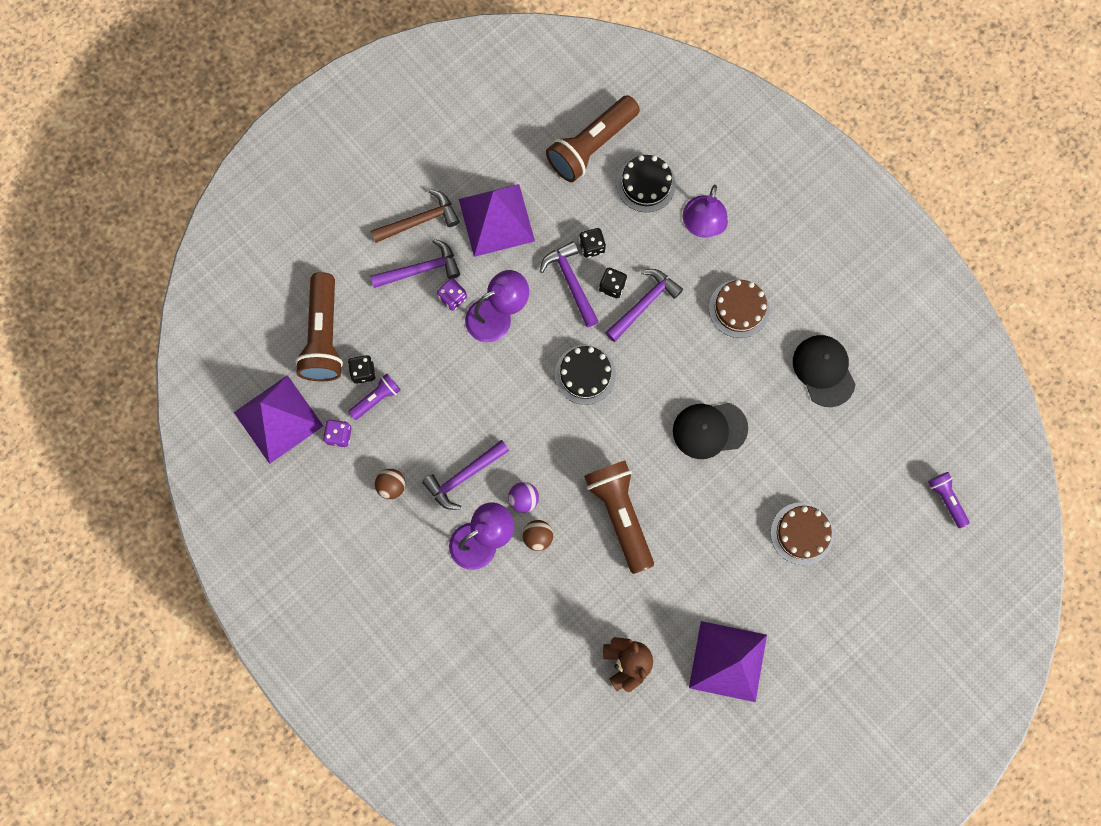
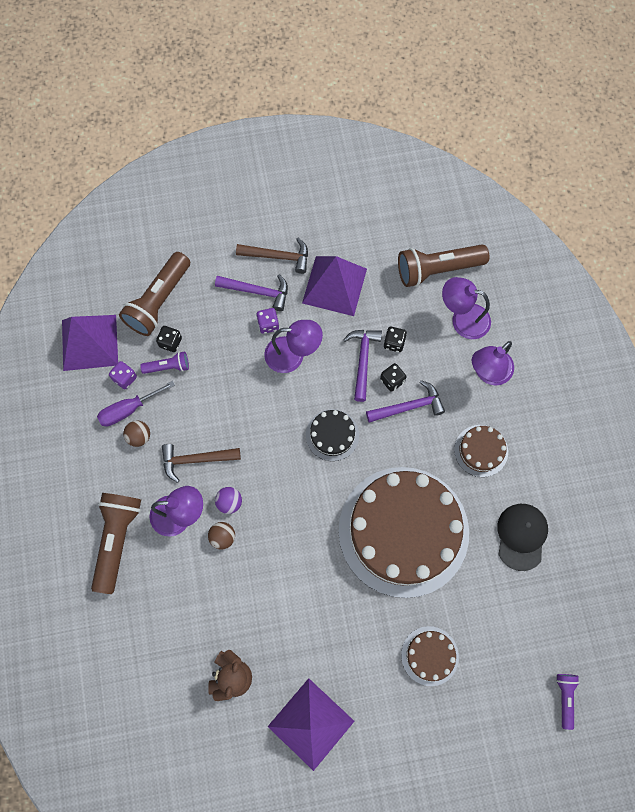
camera: 30 degrees right, 5 degrees down
purple hammer [422,440,509,510] -> brown hammer [162,444,241,483]
brown flashlight [584,461,654,574] -> brown flashlight moved to [91,493,141,594]
black cake [616,155,676,212] -> purple lamp [442,277,491,339]
black cap [673,403,748,459] -> brown cake [338,467,469,598]
none -> purple screwdriver [97,381,175,426]

